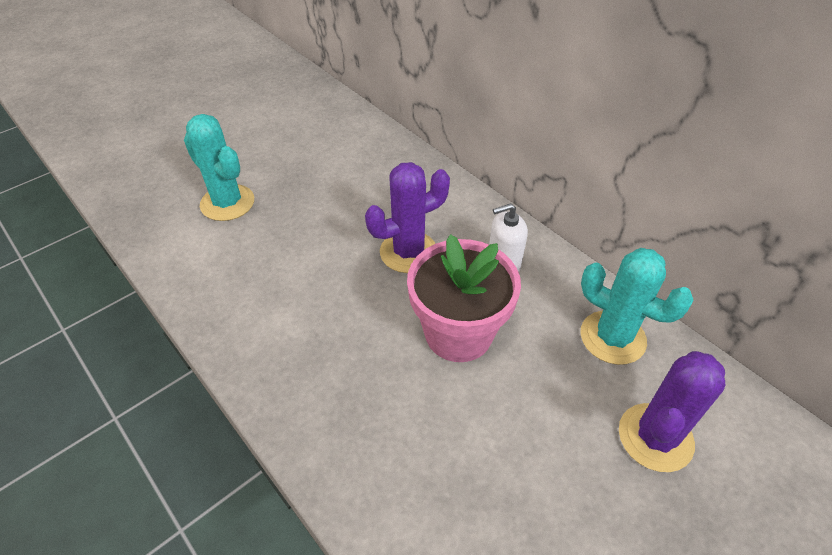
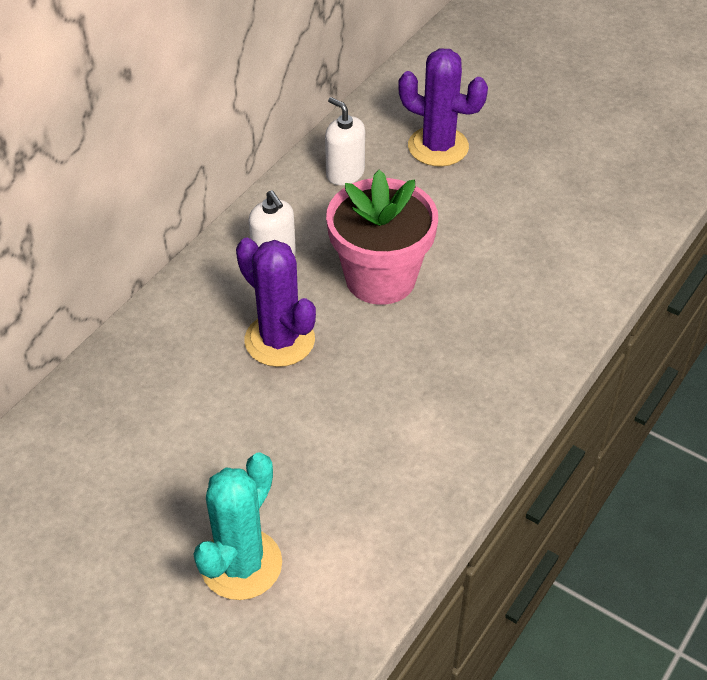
camera: 105 degrees left, 0 degrees up
turquoise cactus [580,248,693,365] -> white soap dispenser [325,97,365,186]

